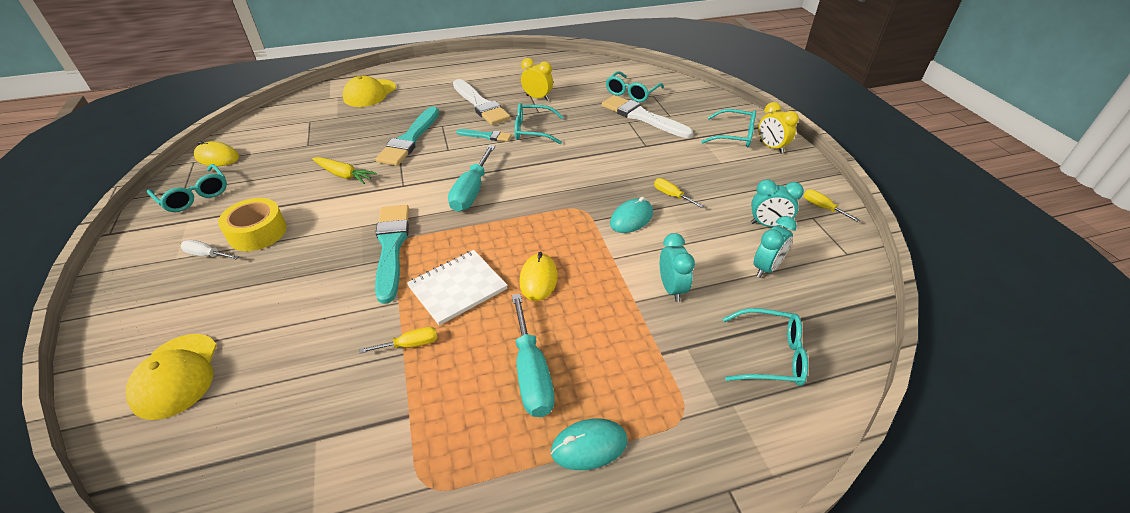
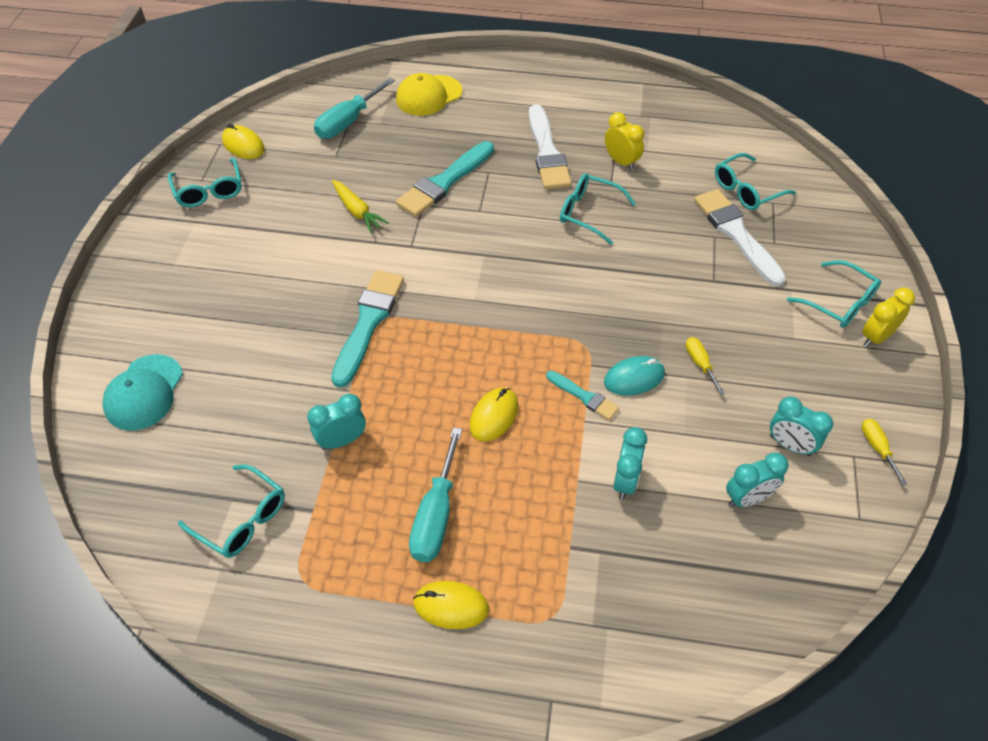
camera: 25 degrees right, 10 degrees up
yellow cap [126,334,217,420] -> turquoise cap [102,354,183,431]
white screwdriver [181,240,239,259] -> none
yellow tape [218,198,287,251] -> none
yellow screwdriver [359,327,437,353] -> turquoise clock [307,394,366,450]
white notebook [407,250,508,325] -> none
turquoise screwdriver [448,145,495,212] -> turquoise screwdriver moved to [314,78,395,139]
turquoise brush [456,129,511,142] -> turquoise brush moved to [546,371,619,420]
turquoise mouse [551,418,628,470] -> yellow mouse [413,581,489,629]
turquoise glasses [722,308,808,386] -> turquoise glasses moved to [178,464,285,558]
yellow clock [758,102,799,154] -> yellow clock turned 60 degrees clockwise [862,288,915,347]

